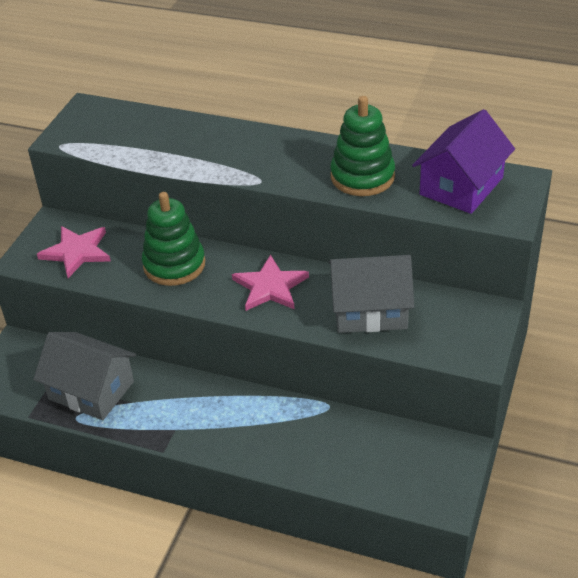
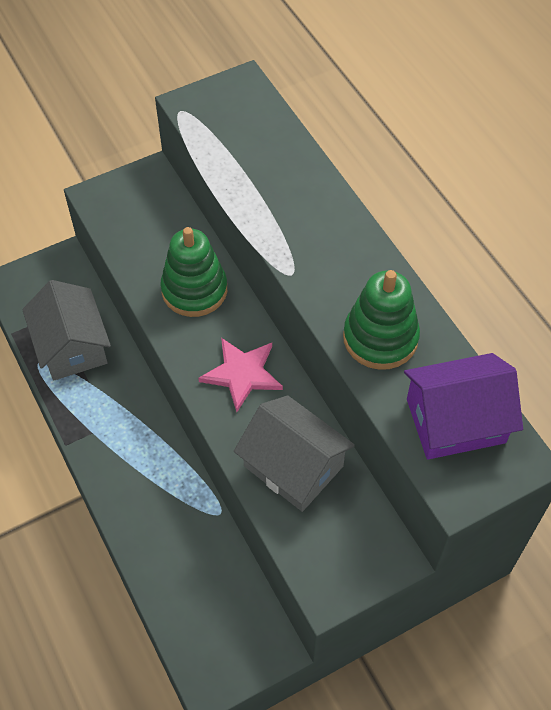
camera: 40 degrees right, 15 degrees up
pink star [37,226,111,278] -> none

